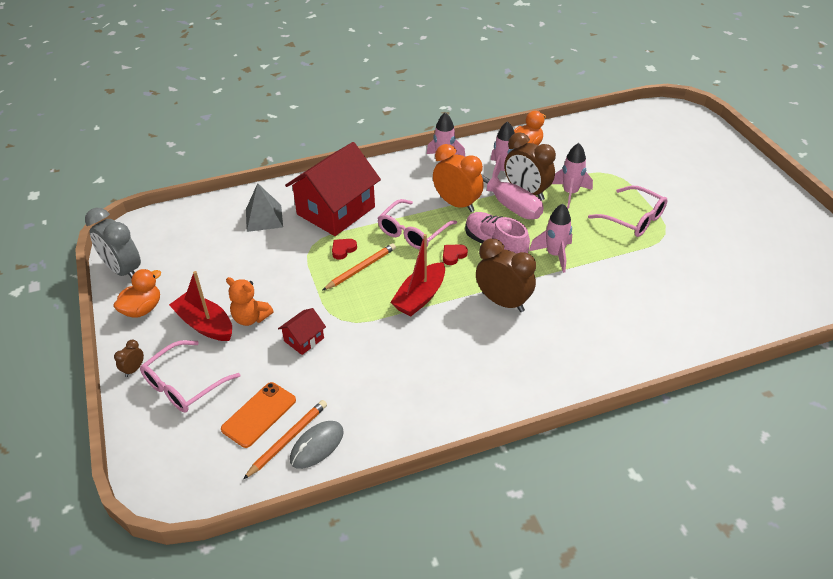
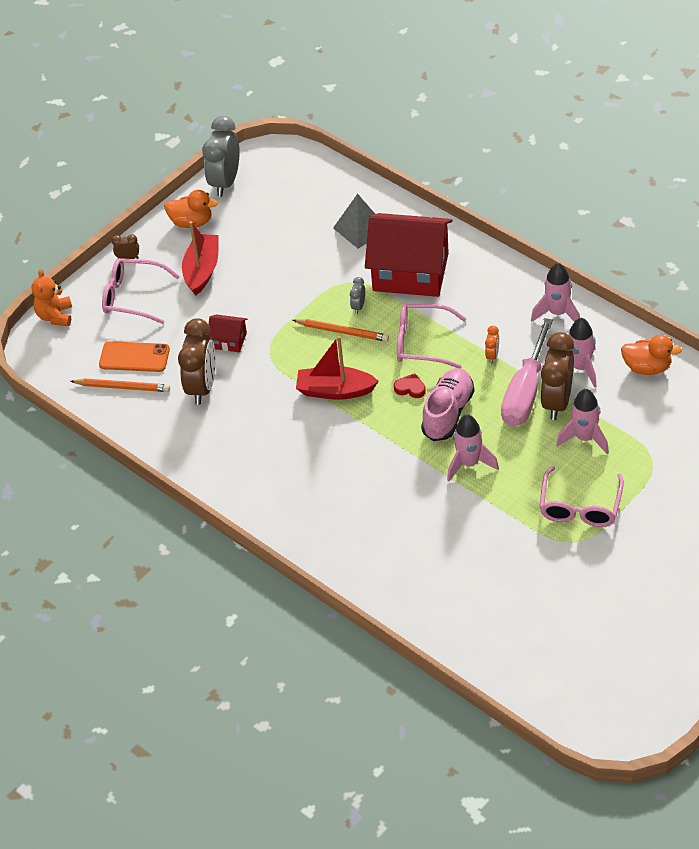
camera: 65 degrees right, 5 degrees up
orange teddy bear [226,277,274,326] -> orange teddy bear moved to [31,269,72,326]
grey mouse [290,421,344,469] -> none
red heart [332,239,357,260] -> grey clock [350,277,365,314]
orange clock [433,144,484,212] -> orange clock [485,326,499,364], size x0.44
brown clock [476,239,536,312] -> brown clock moved to [178,318,215,405]

